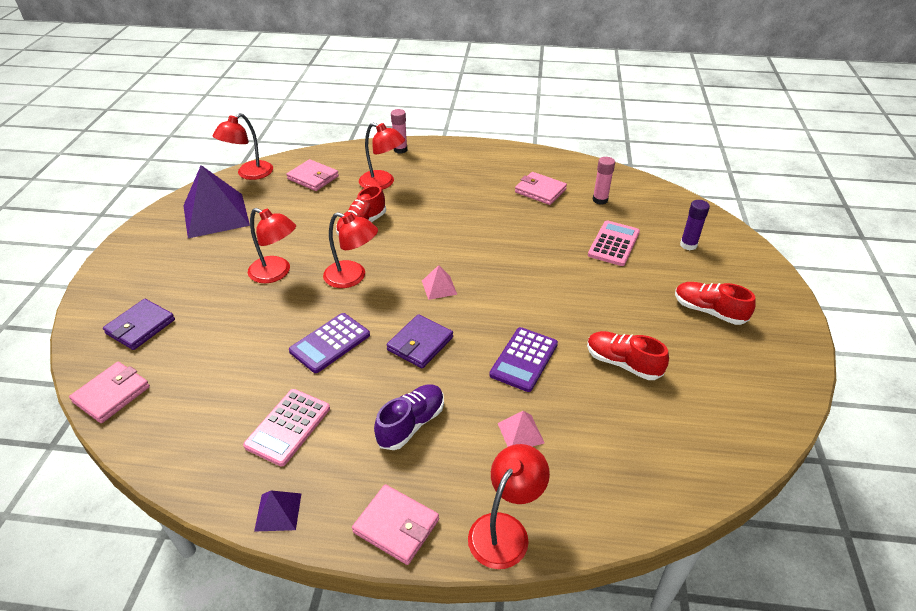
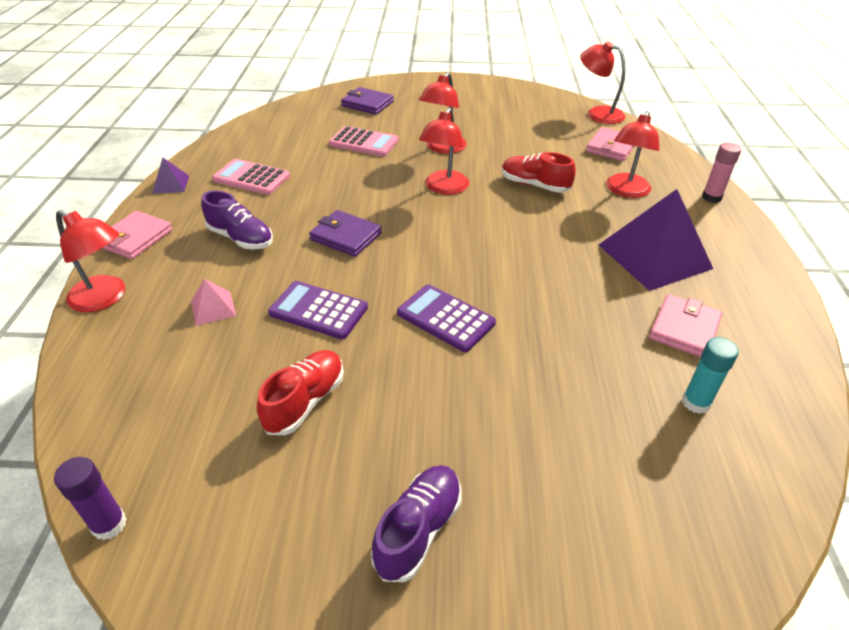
camera: 85 degrees right, 0 degrees up
pink wallet [69,362,150,423] -> none
purple pyramid [183,165,250,238] -> purple pyramid moved to [599,189,713,291]
purple calculator [289,313,370,373] -> purple calculator moved to [397,284,496,352]
pink pyramid [422,265,458,300] -> none
pink calculator [588,220,640,266] -> pink calculator moved to [329,126,399,157]
pink glue stick [592,157,615,205] -> turquoise glue stick [682,337,739,414]
red shoe [675,282,756,325] -> purple shoe [371,465,462,582]
purple glue stick [680,200,710,250] -> purple glue stick moved to [54,457,126,540]

